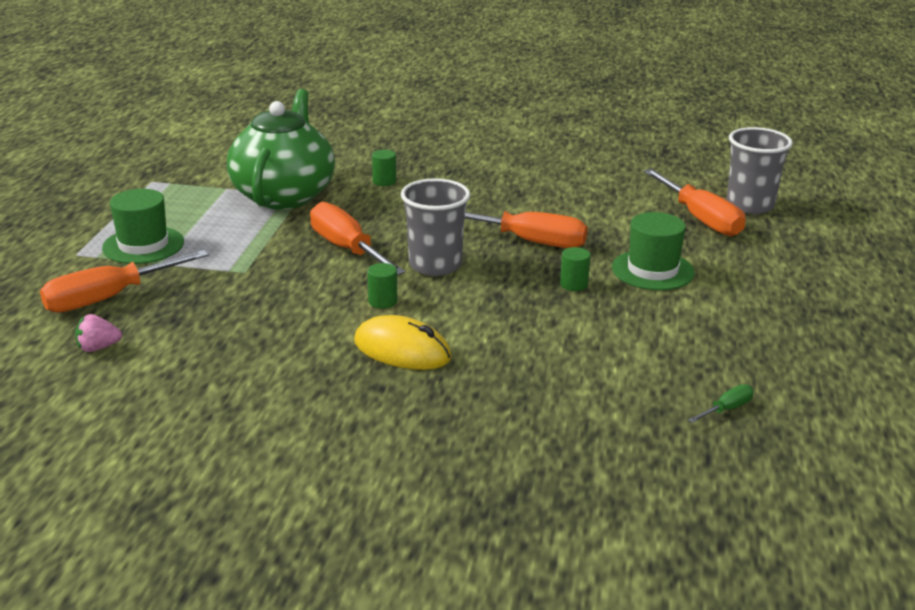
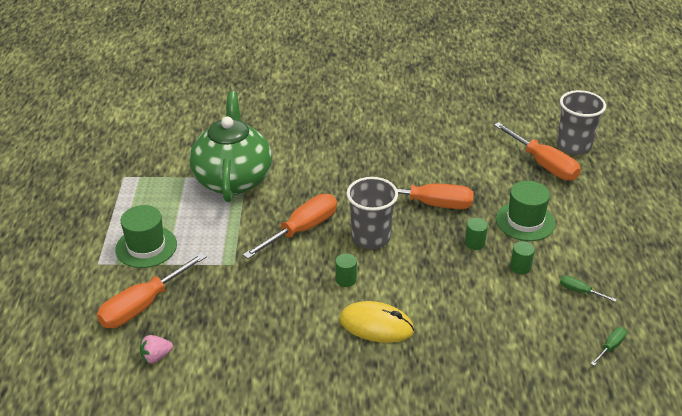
camera: 10 degrees left, 10 degrees up
orange screwdriver [310,202,405,275] -> orange screwdriver turned 90 degrees clockwise [243,194,337,259]
green cylinder [372,150,396,186] -> green cylinder moved to [510,241,535,274]
none -> green screwdriver [560,276,617,302]

